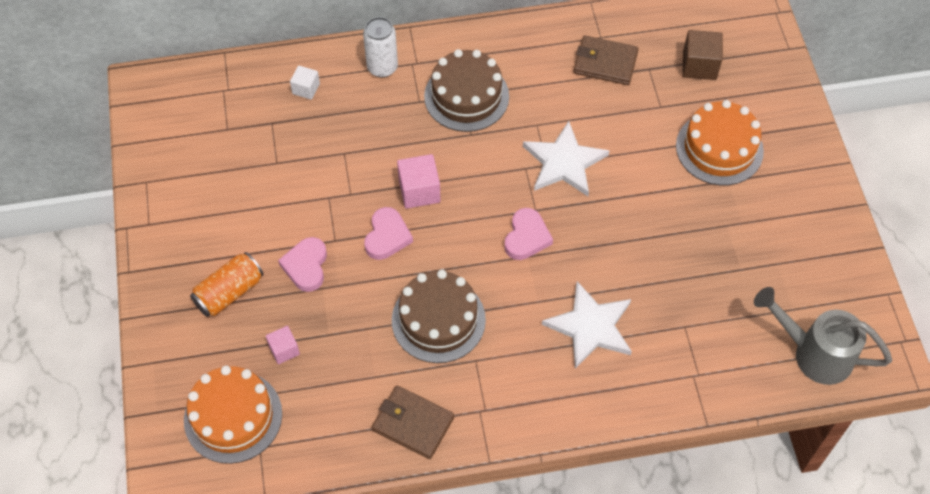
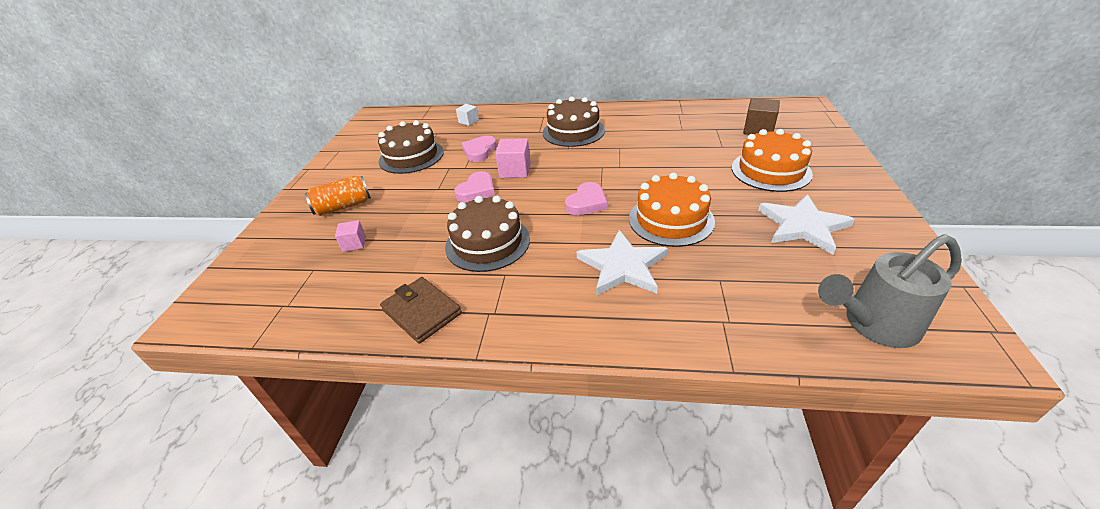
camera: 20 degrees right, 20 degrees down
orange cake [184,365,282,464] -> orange cake moved to [629,173,715,247]
pink heart [278,237,327,292] -> pink heart moved to [462,136,497,162]
white can [363,17,398,78] -> none
white star [523,121,609,196] -> white star moved to [758,194,855,254]
brown wallet [574,35,639,85] -> none
grey watering can [754,287,892,385] -> grey watering can turned 60 degrees counterclockwise [818,234,962,348]
none -> brown cake [378,120,444,174]

